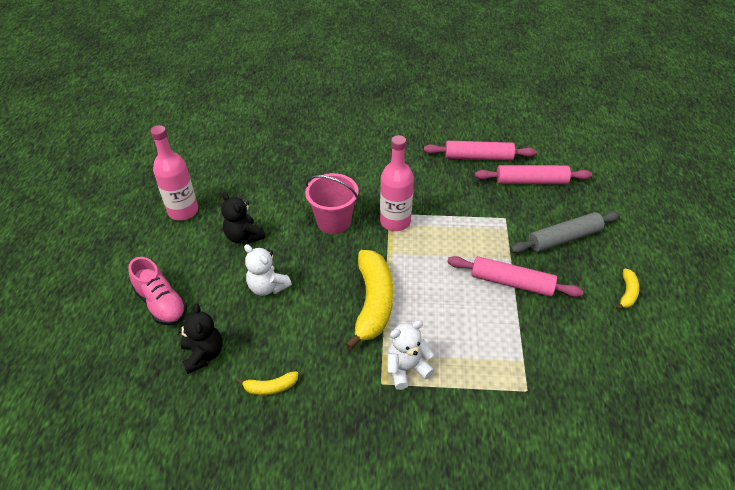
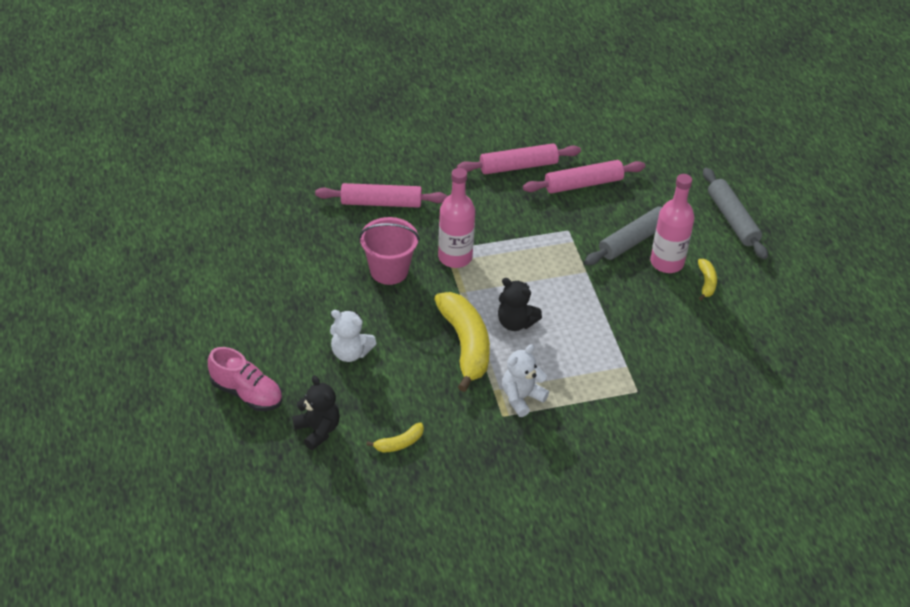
camera: 20 degrees left, 0 degrees up
pink bottle [150,125,198,221] -> pink bottle moved to [650,174,694,273]
black teddy bear [221,192,265,244] -> black teddy bear moved to [498,278,542,331]
pink rolling pin [447,256,583,297] -> pink rolling pin moved to [315,183,447,208]
none -> grey rolling pin [703,168,768,259]

